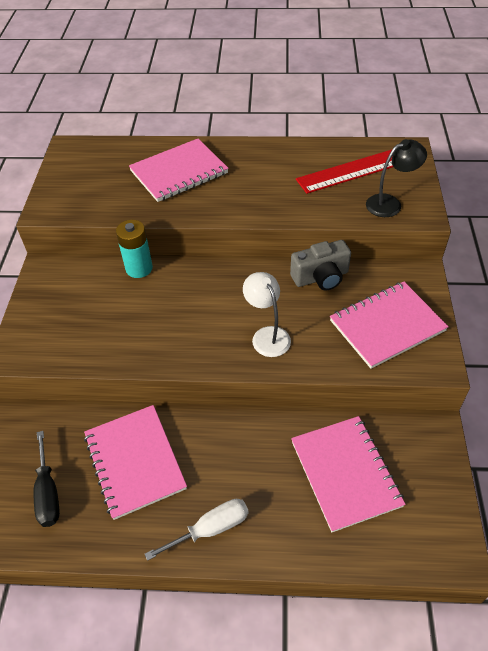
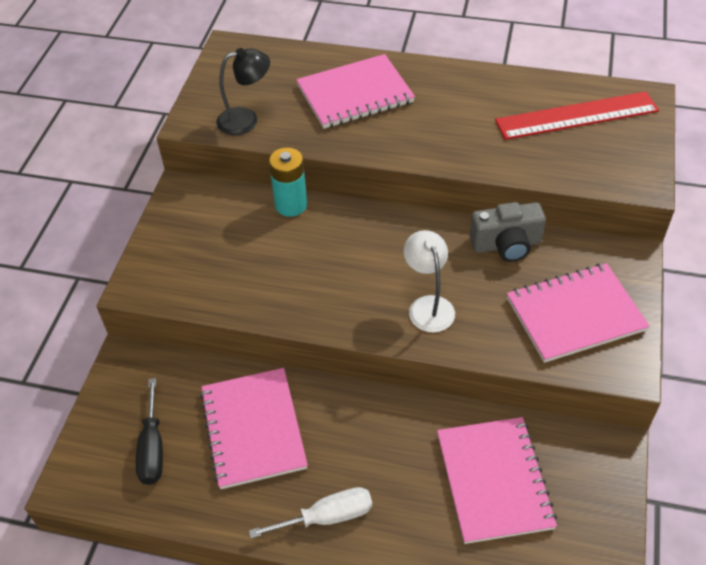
camera: 10 degrees right, 0 degrees up
black lamp [366,139,427,217] -> black lamp moved to [217,48,270,135]

